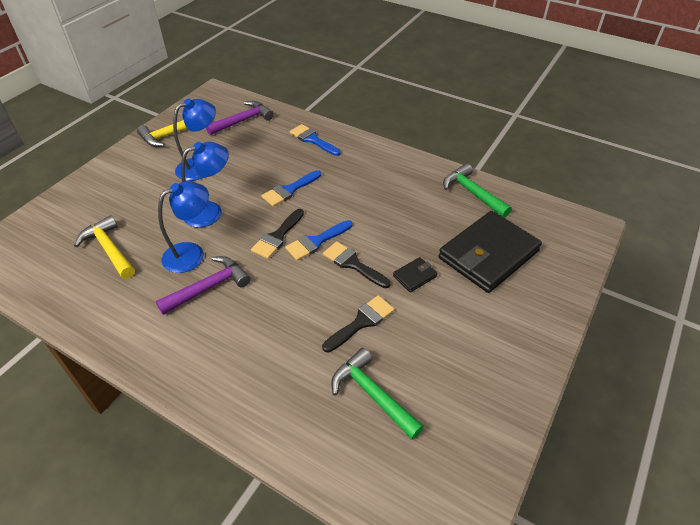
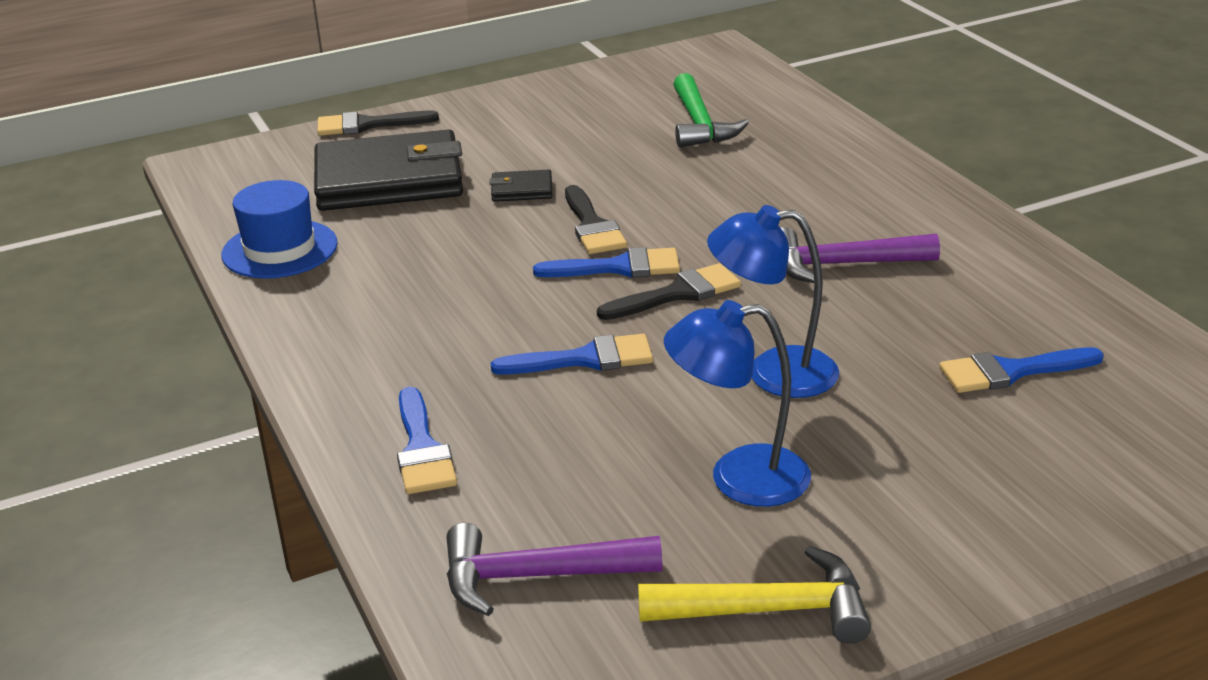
camera: 145 degrees left, 15 degrees down
yellow hammer [74,215,135,279] -> blue brush [939,347,1104,393]
blue lamp [158,181,209,273] -> none
black brush [322,295,394,353] -> black brush moved to [317,110,439,136]
green hammer [443,164,512,218] -> blue hat [221,180,338,278]

